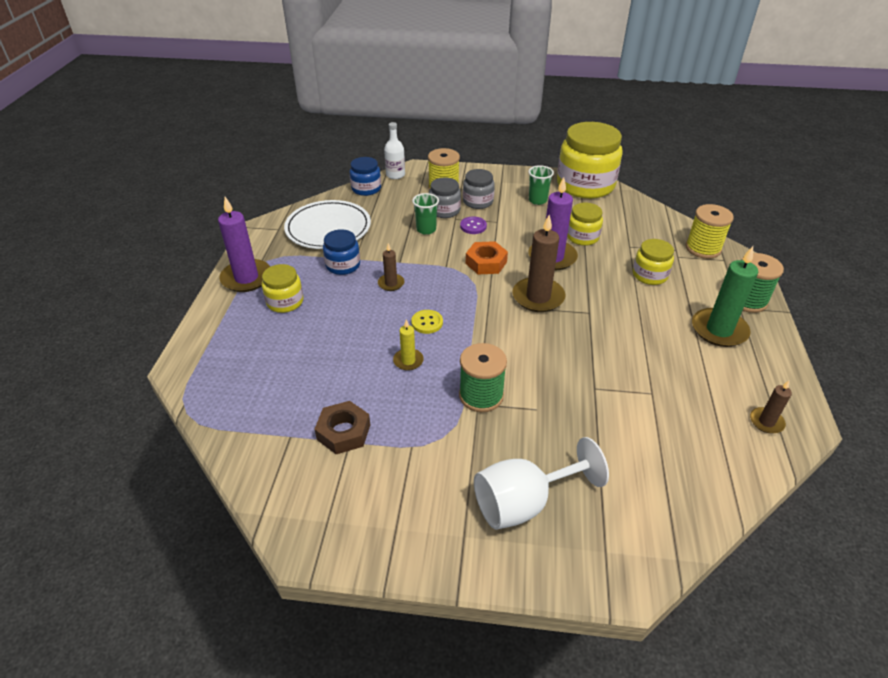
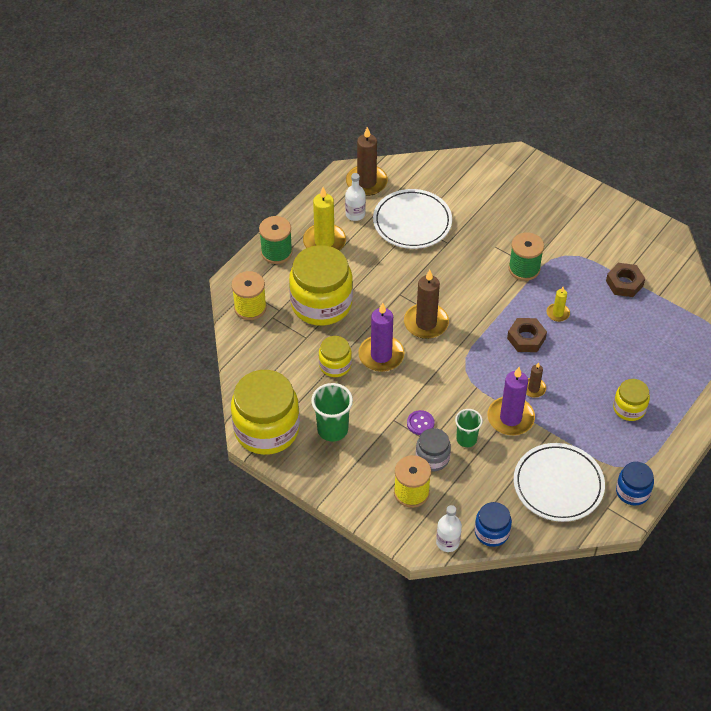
camera: 150 degrees left, 10 degrees up
purple candle [218,197,270,292] -> purple candle moved to [487,367,535,435]
blue jar [323,229,360,275] -> blue jar moved to [616,462,654,506]
yellow button [411,310,443,334] -> brown nut [507,318,547,352]
grey jar [463,169,494,209] -> none
orange nut [466,241,508,274] -> none
white goblet [474,437,609,530] -> none
green cup [528,165,554,205] -> green cup [311,383,353,442], size x1.51
yellow jar [633,239,674,285] -> yellow jar [289,245,353,326], size x1.97
green candle [692,246,758,347] -> yellow candle [303,187,346,251]
brown candle [750,381,792,434] -> brown candle [346,127,388,196], size x1.92
none -> white bottle [345,173,366,221]
none -> white plate [373,189,452,249]

